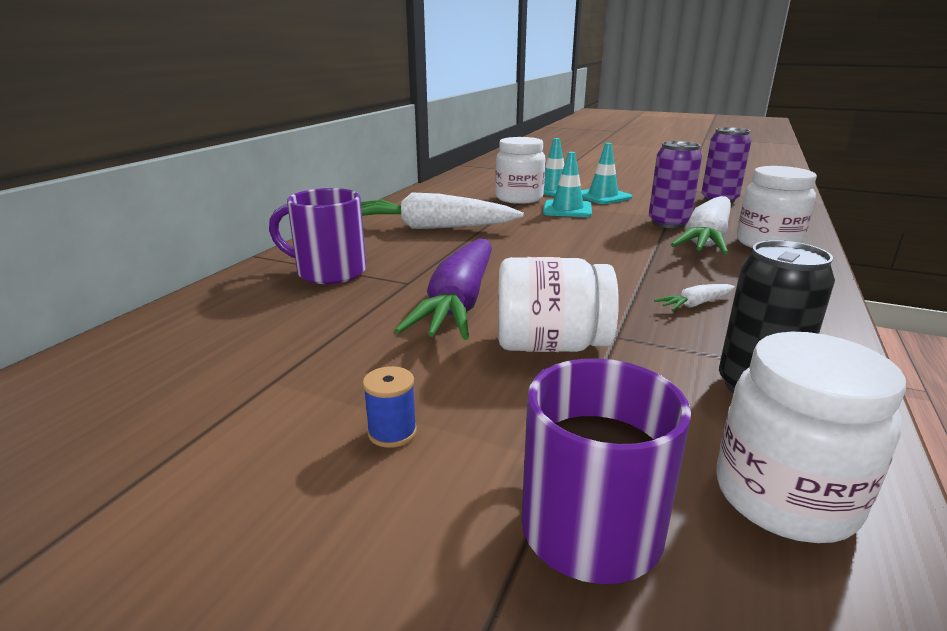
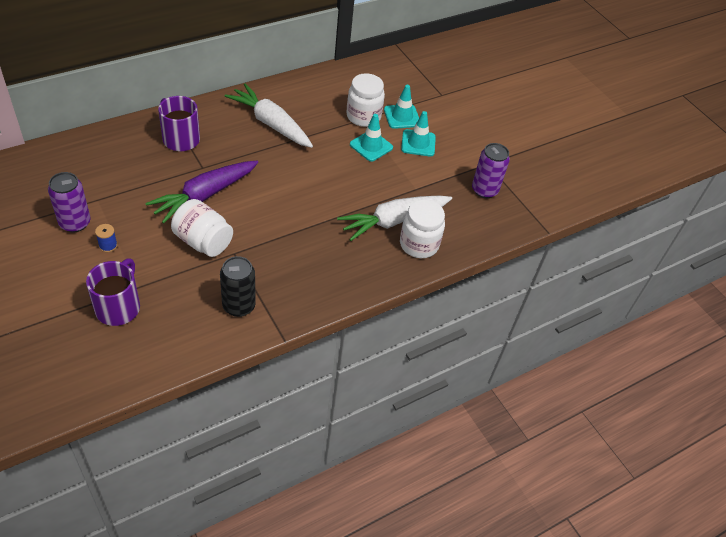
camera: 30 degrees right, 25 degrees up
purple can [649,141,702,228] -> purple can moved to [48,172,91,232]
white carrot [654,284,735,311] -> none
white jar [716,332,906,543] -> none

